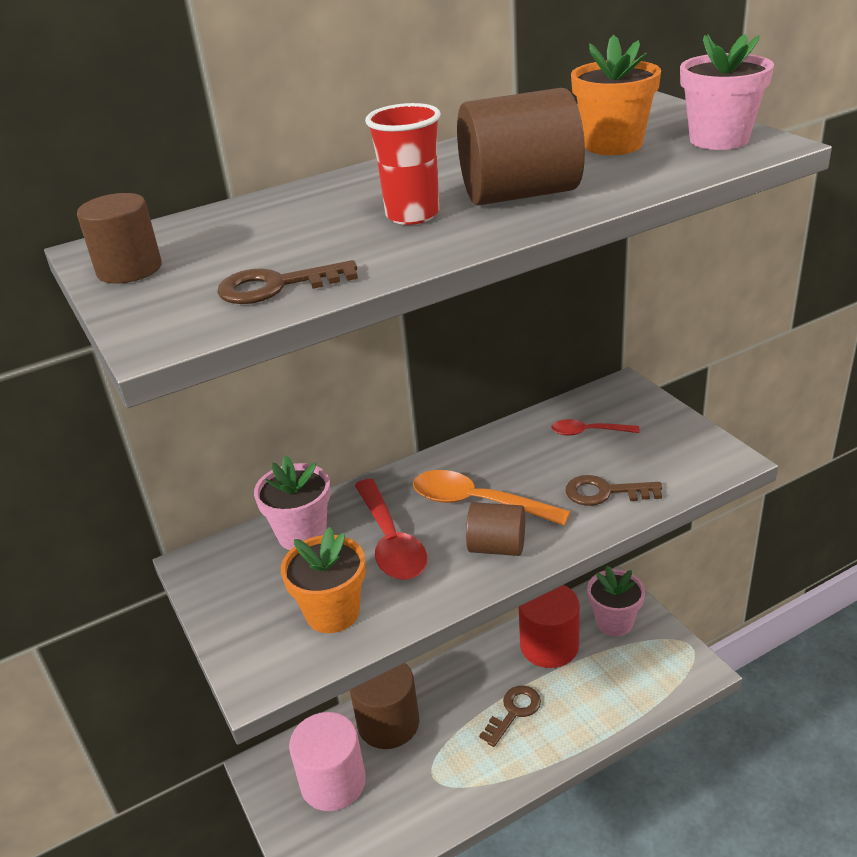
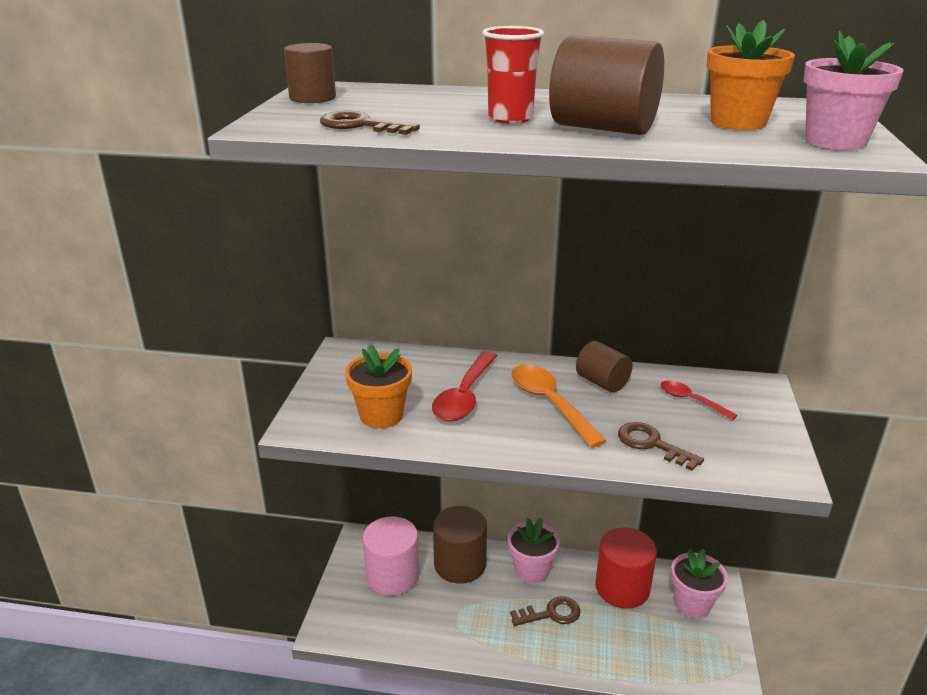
camera: 35 degrees right, 5 degrees down
pink flower pot [254,455,331,550] -> pink flower pot moved to [508,518,560,584]
brown cylinder [466,502,525,556] -> brown cylinder moved to [576,341,633,392]

